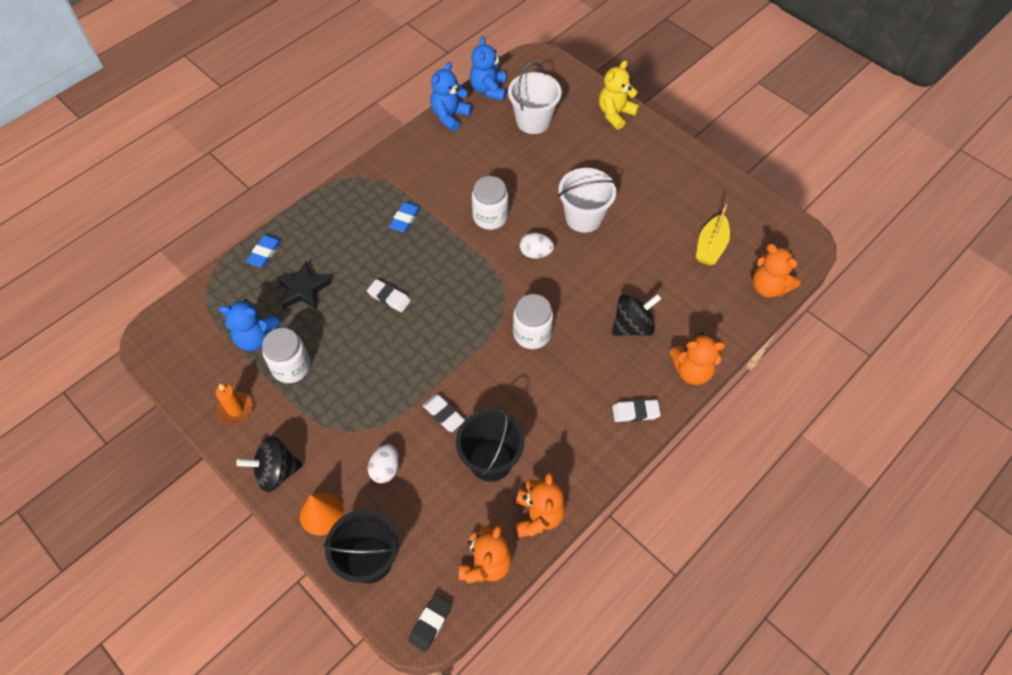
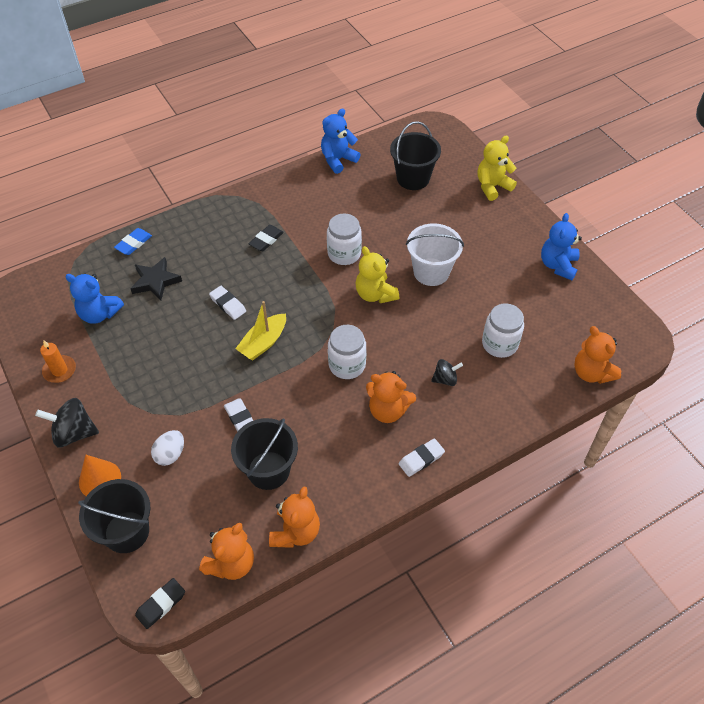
camera: 15 degrees right, 5 degrees down
white jar [262,328,310,383] -> white jar moved to [482,303,524,358]
blue eraser [389,202,420,232] -> black eraser [248,225,284,251]
blue teddy bear [470,36,506,101] -> blue teddy bear moved to [541,213,582,280]
white bucket [508,62,562,134] -> black bucket [390,121,441,190]
white egg [520,233,554,259] -> yellow teddy bear [356,246,399,303]
black spinning top [612,294,662,336] -> black spinning top [431,359,463,386], size x0.61
white eraser [612,399,661,422] -> white eraser turned 45 degrees counterclockwise [399,438,445,477]
orange teddy bear [670,332,725,385] -> orange teddy bear moved to [366,371,416,423]
yellow boat [696,204,730,266] -> yellow boat moved to [235,301,286,360]

